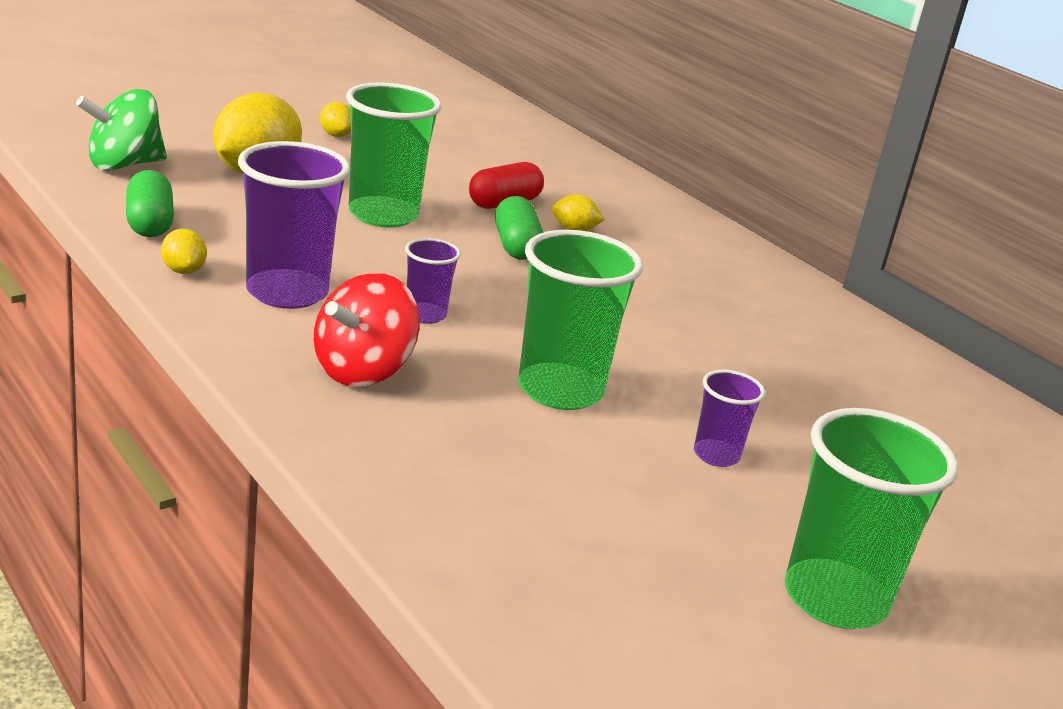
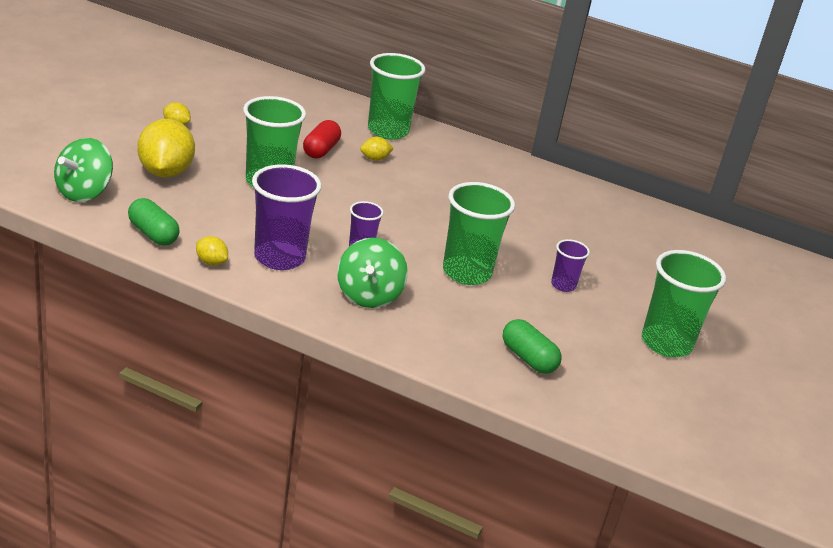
camera: 30 degrees left, 5 degrees up
red spinning top [314,273,420,387] -> green spinning top [337,238,408,308]
green capsule [495,196,544,260] -> green capsule moved to [502,319,562,374]
none -> green cup [368,53,426,140]

